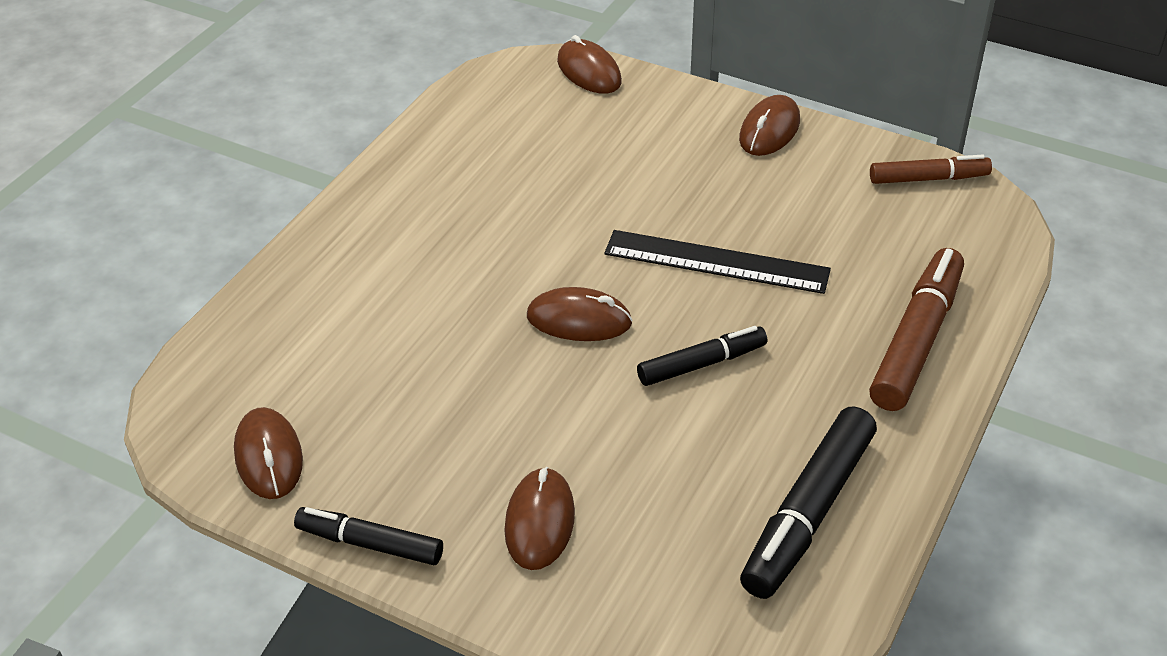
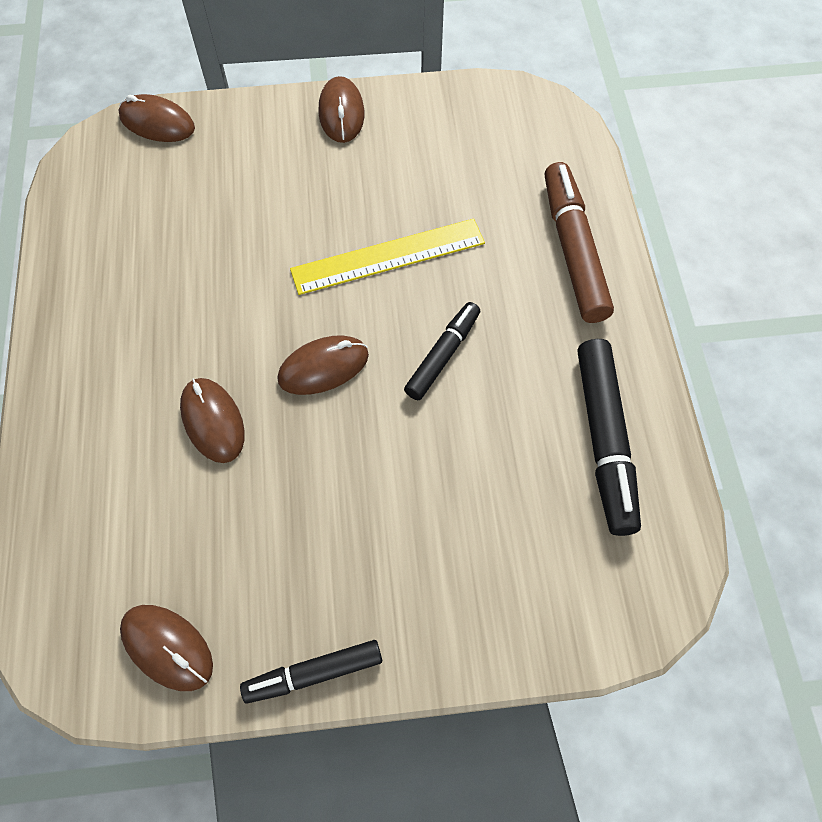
camera: 35 degrees left, 20 degrees up
brown mouse [504,467,575,570] -> brown mouse moved to [180,378,245,463]
black ruler [604,230,831,294] -> yellow ruler [290,219,485,295]
brown marker [870,155,992,184] -> none

